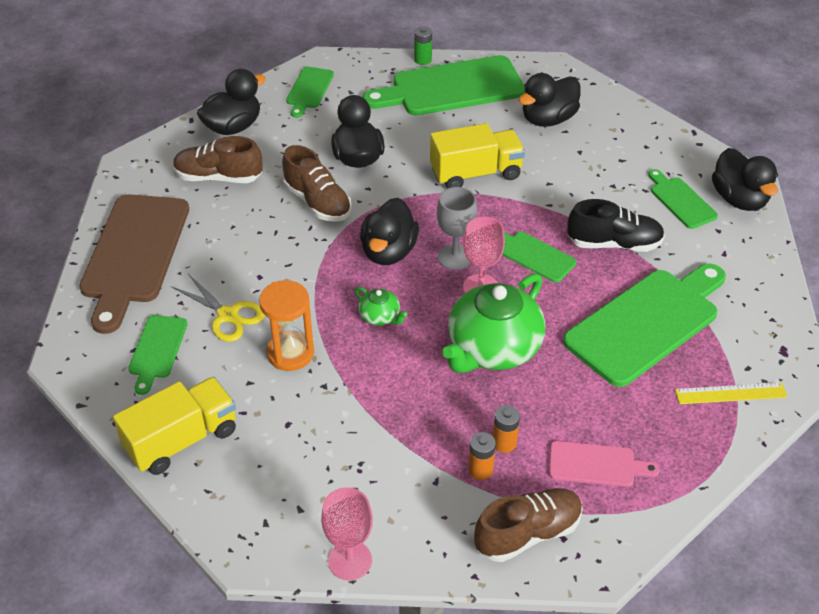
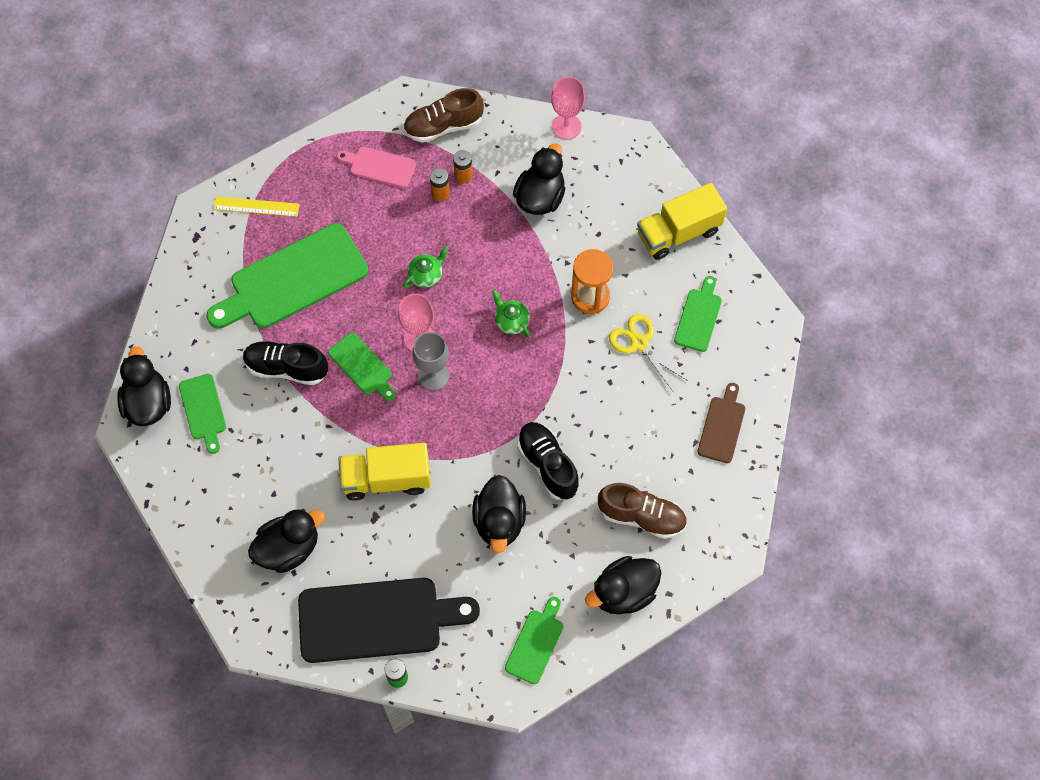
camera: 170 degrees left, 20 degrees up
brown cutting board [79,194,189,334] -> brown cutting board [698,383,745,463], size x0.50
brown shoe [282,145,352,222] -> black shoe [517,422,579,500]
black duck [360,198,419,265] -> black duck moved to [513,143,565,215]
green cutting board [363,55,525,115] -> black cutting board [298,578,480,663]
green teapot [442,273,545,373] -> green teapot [403,247,448,288], size x0.44

